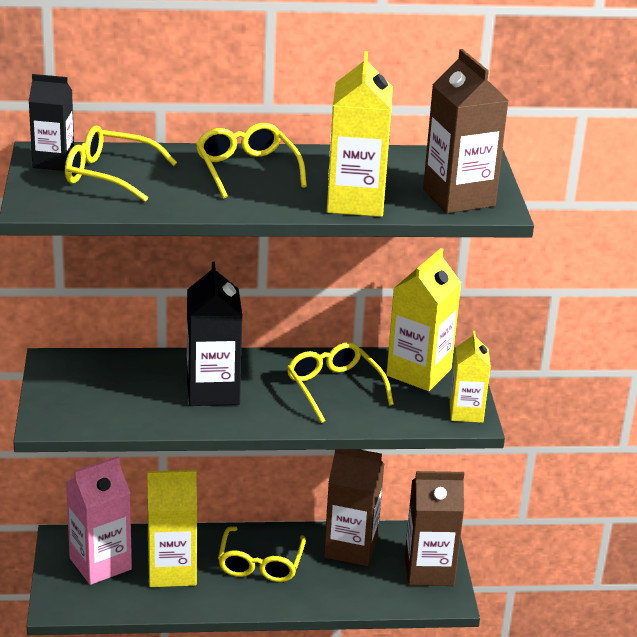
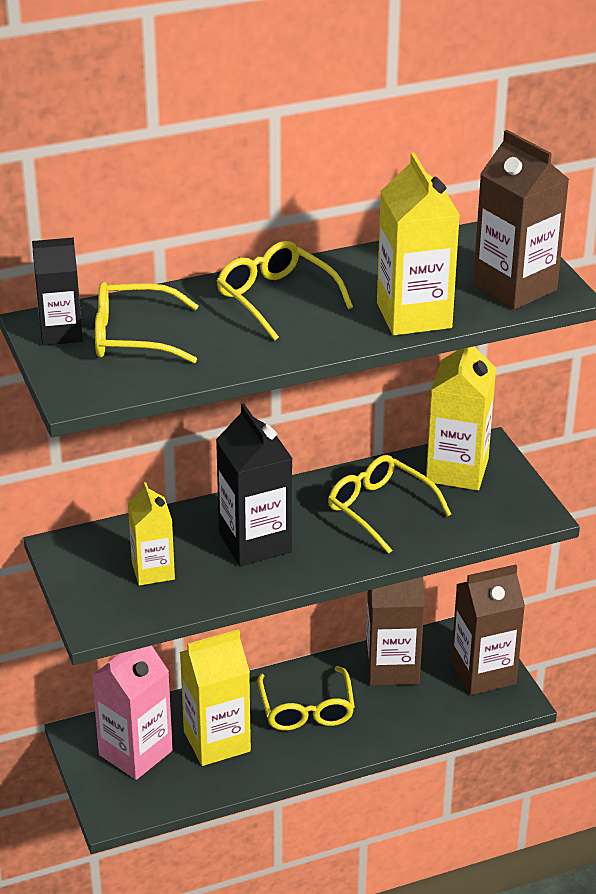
camera: 15 degrees left, 5 degrees up
yellow carton [450,331,491,423] -> yellow carton moved to [128,482,175,586]

